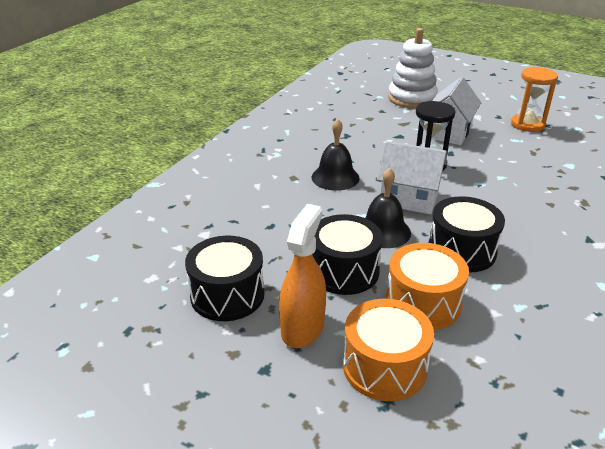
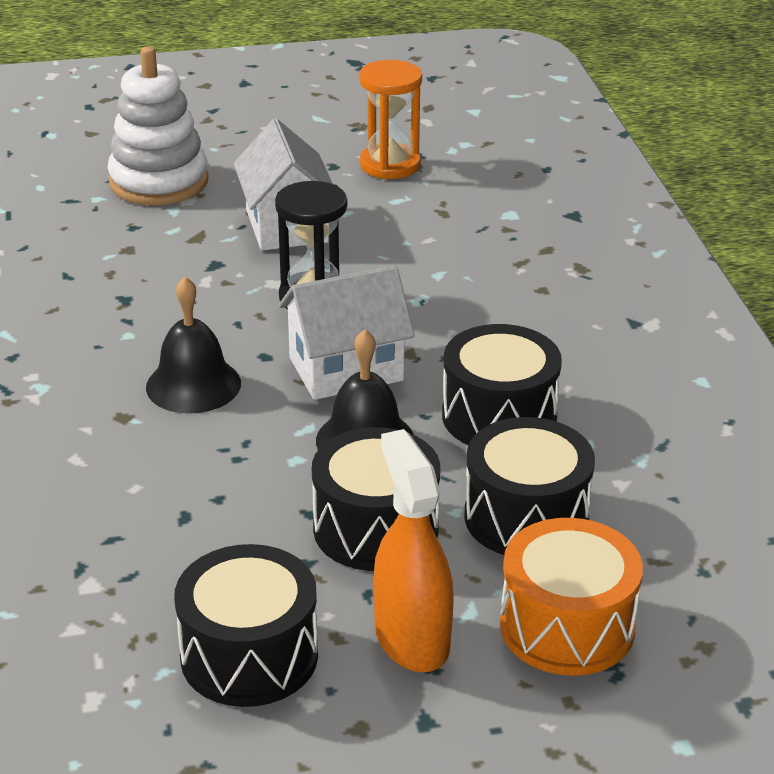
camera: 40 degrees left, 0 degrees up
orange drum [386,243,469,330] -> black drum [465,417,595,555]

